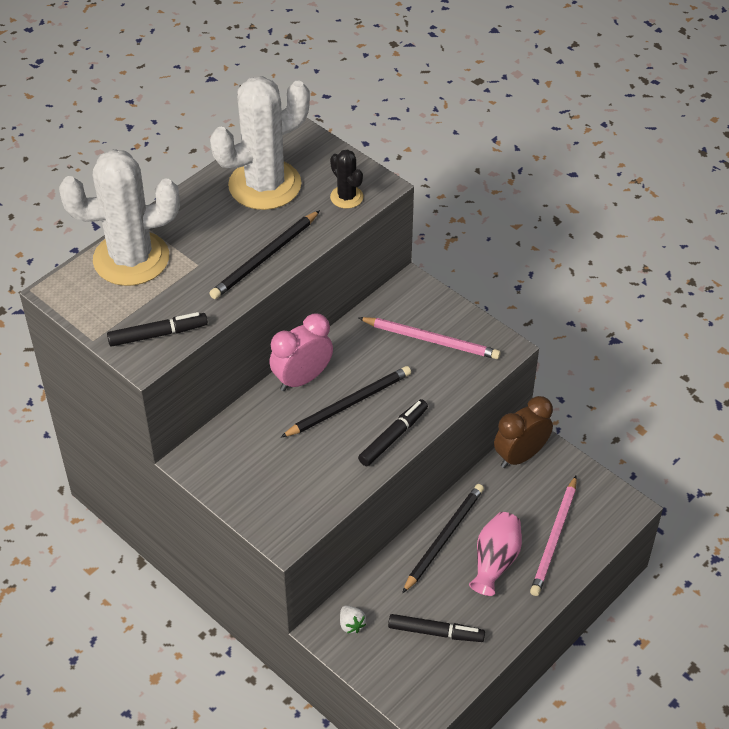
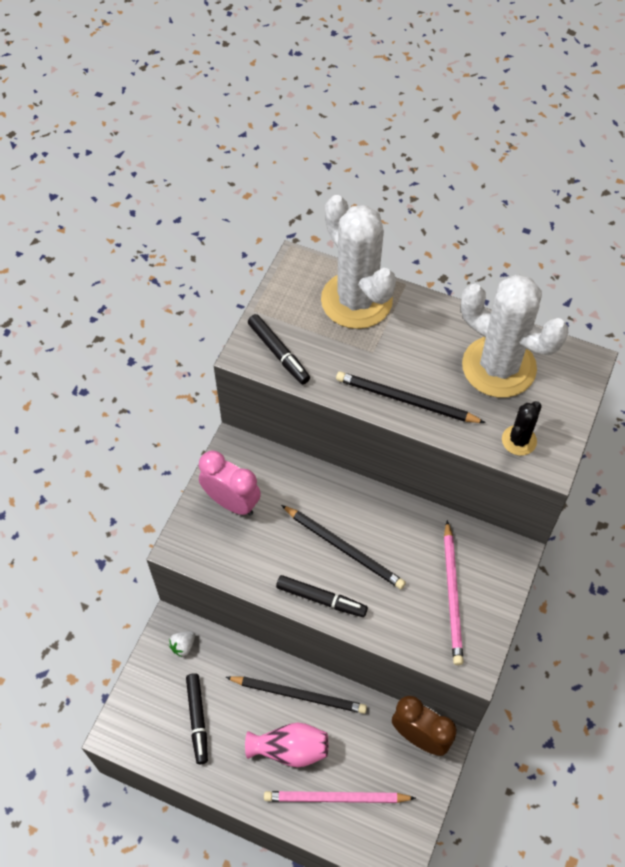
camera: 70 degrees right, 10 degrees up
pink clock [269,313,333,391] -> pink clock moved to [199,451,261,516]

